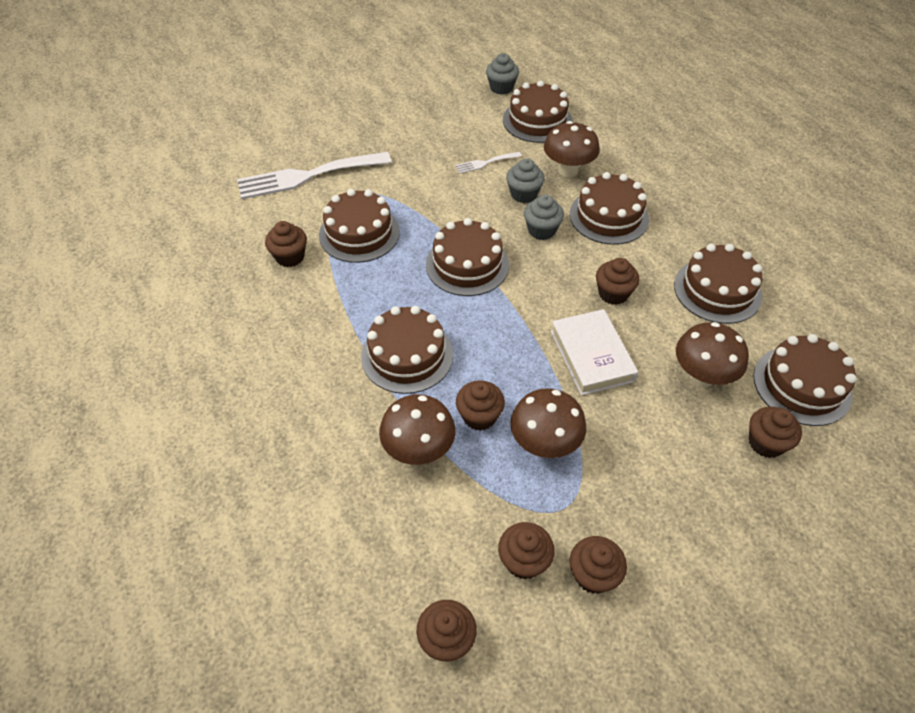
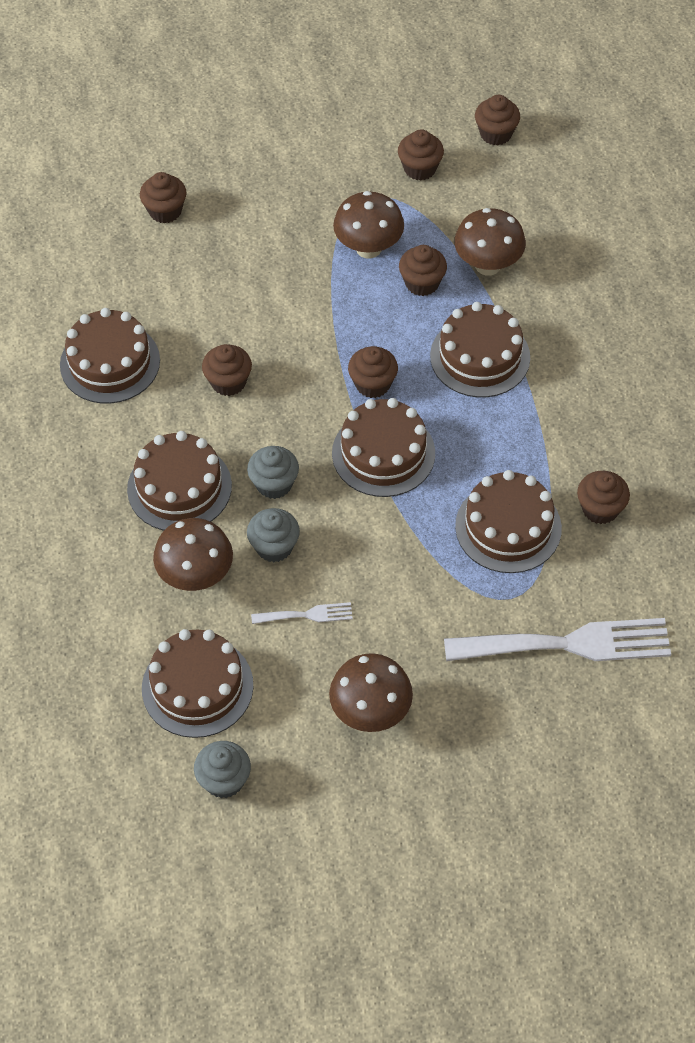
camera: 165 degrees left, 5 degrees up
white book [551,309,638,395] -> none
brown cupcake [570,536,627,594] -> brown cupcake moved to [348,346,398,398]
brown mushroom [676,322,749,387] -> brown mushroom moved to [329,653,413,732]
brown cake [753,334,857,426] -> none

